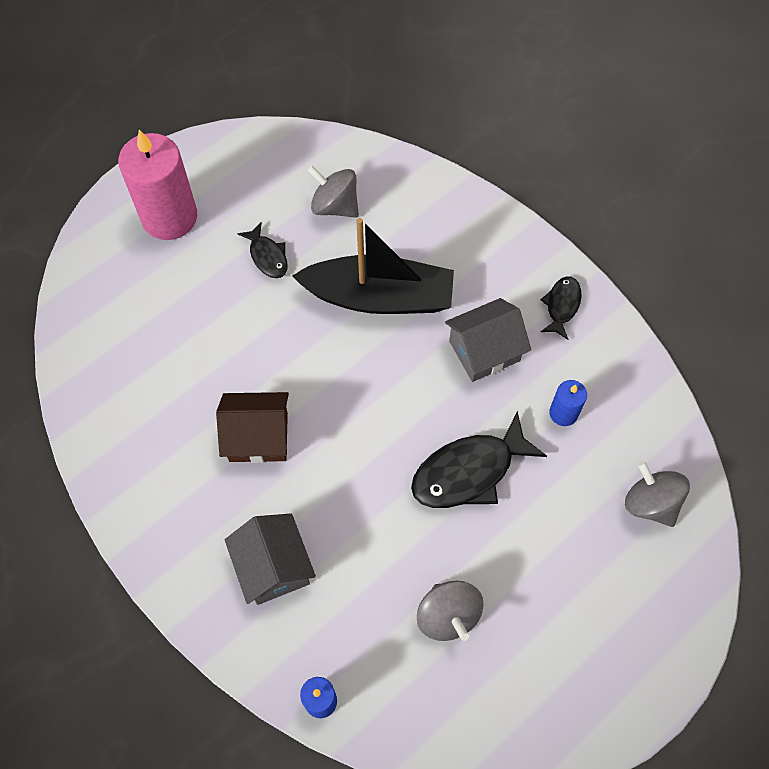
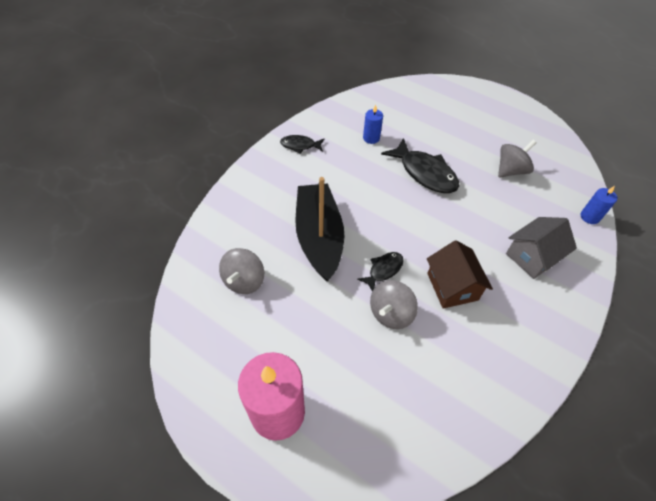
camera: 105 degrees left, 10 degrees down
black fish [238,222,288,278] -> black fish moved to [357,252,404,292]
grey house [445,298,531,382] -> none
grey spinning top [625,461,690,527] -> grey spinning top moved to [370,280,418,329]

